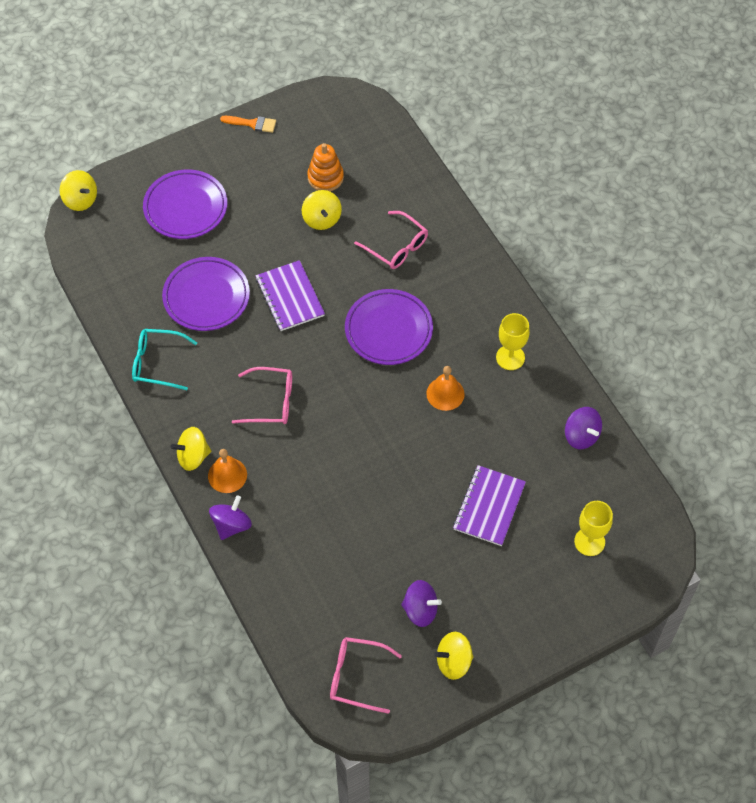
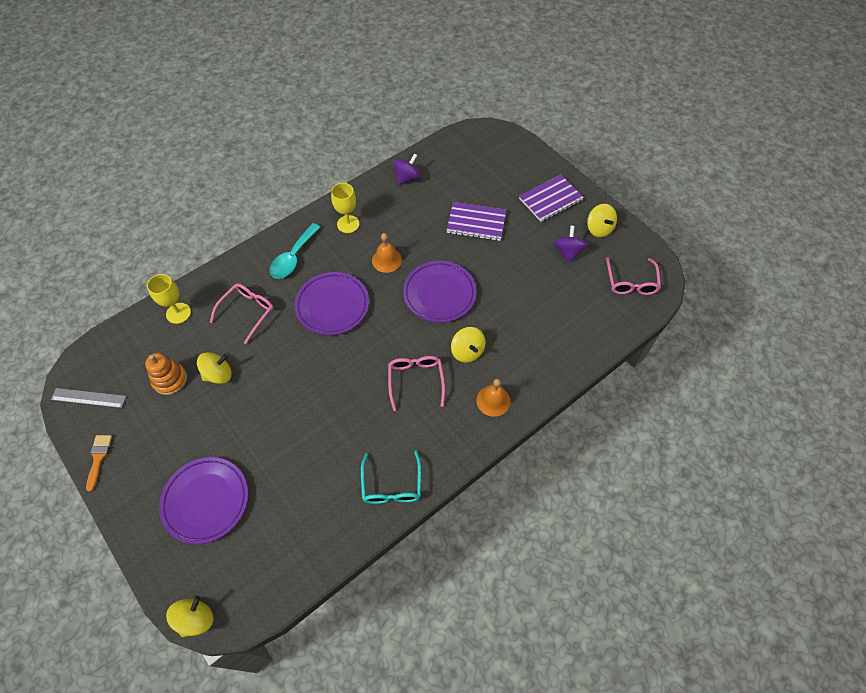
camera: 100 degrees left, 0 degrees up
purple plate [162,257,250,331] -> purple plate moved to [403,261,477,323]
yellow spinning top [171,427,211,471] -> yellow spinning top moved to [451,327,486,363]
purple spinning top [209,495,252,540] -> none
purple notebook [255,260,325,331] -> purple notebook moved to [519,175,584,222]
yellow goblet [574,501,613,556] -> yellow goblet moved to [147,274,191,324]
none -> grey ruler [51,388,126,408]
none -> turquoise spoon [270,223,321,279]

